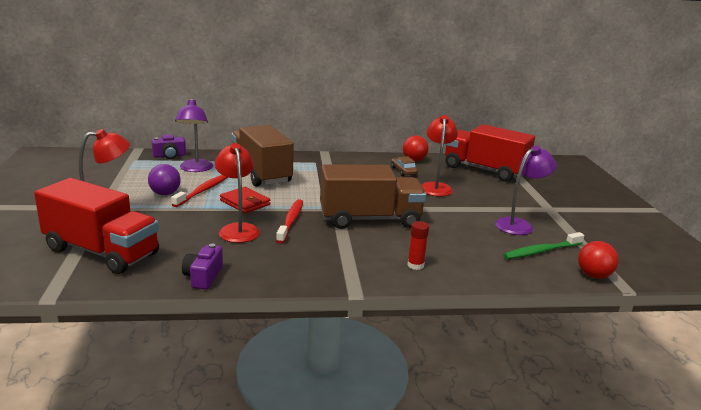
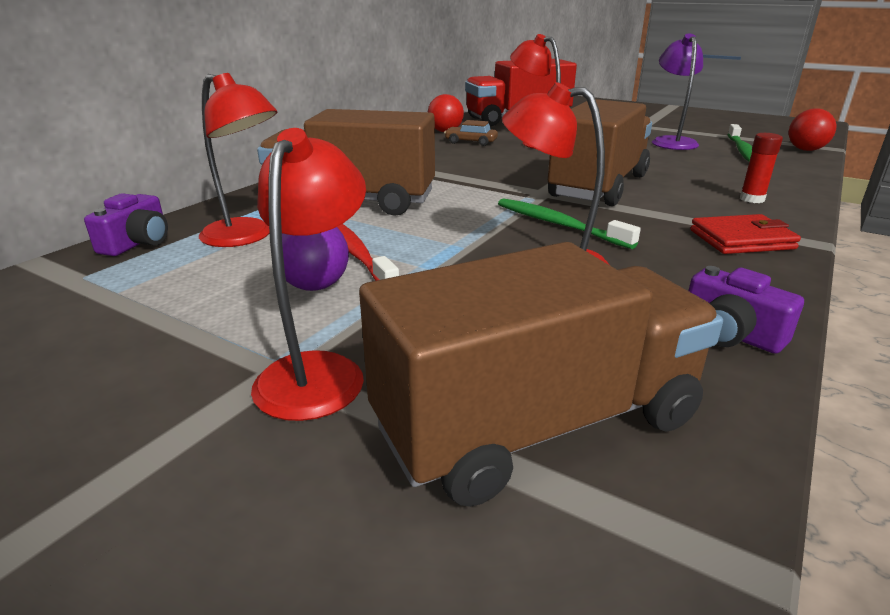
camera: 50 degrees left, 5 degrees up
red truck [34,178,159,274] -> brown truck [359,242,723,507]
purple lamp [175,98,213,172] -> red lamp [199,73,277,247]
red wallet [220,187,270,213] -> red wallet moved to [690,214,801,254]
red toothbrush [276,199,303,244] -> green toothbrush [498,198,641,249]

